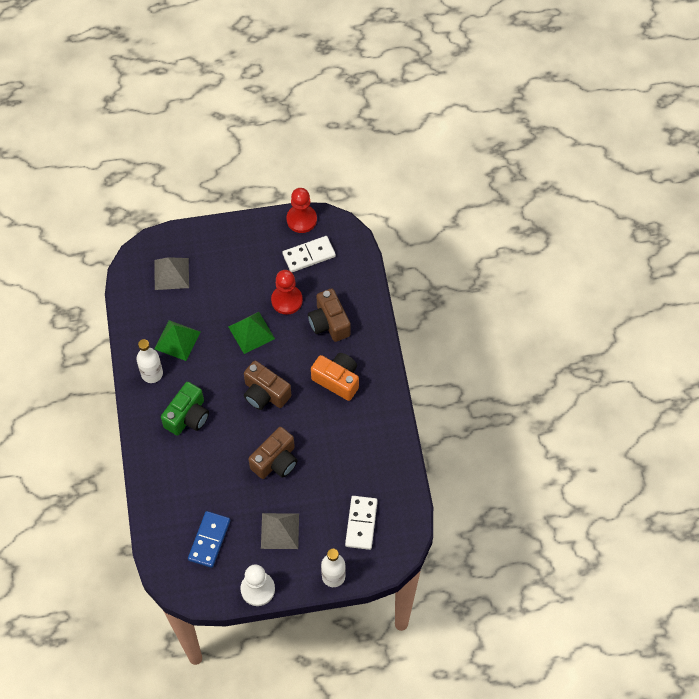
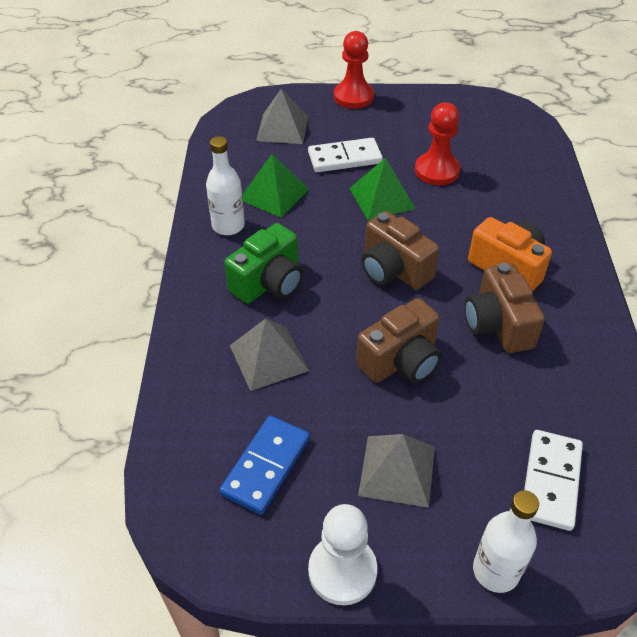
camera: 10 degrees right, 15 degrees down
white domino [282,236,336,272] -> white domino moved to [308,138,383,172]
red pawn [286,188,317,233] -> red pawn moved to [334,31,374,109]
brown camera [308,288,351,342] -> brown camera moved to [464,263,545,353]
none -> grey pyramid [230,318,309,391]

